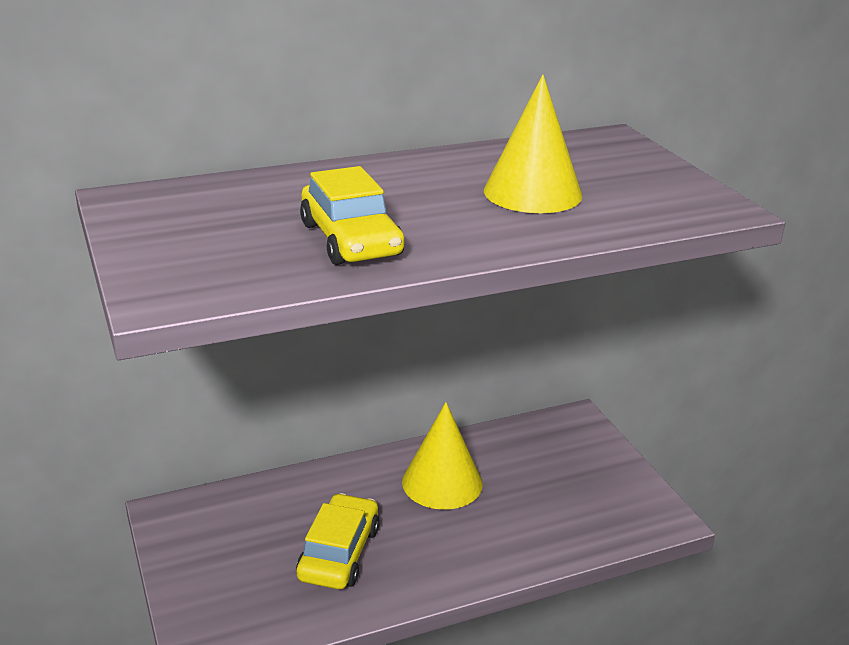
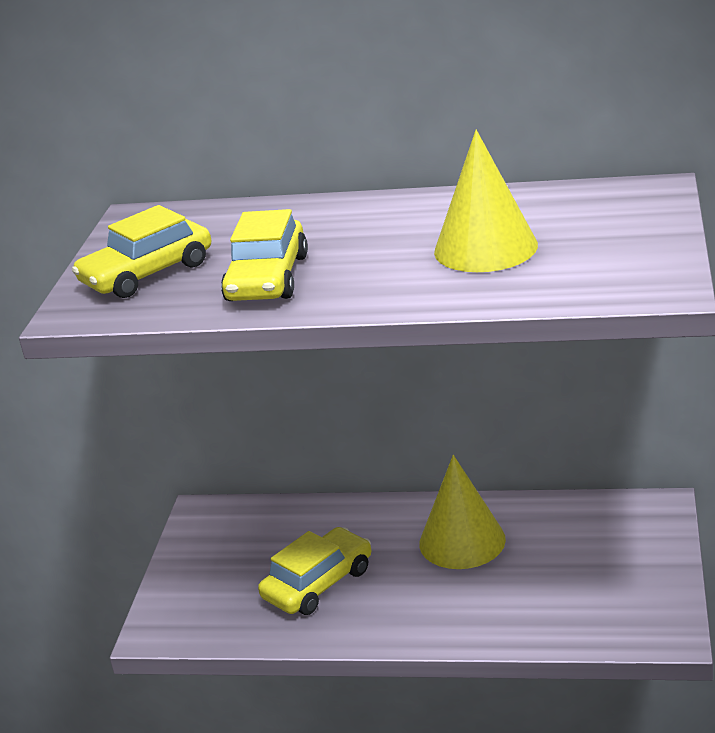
camera: 35 degrees right, 0 degrees up
none -> yellow car [72,205,211,298]

